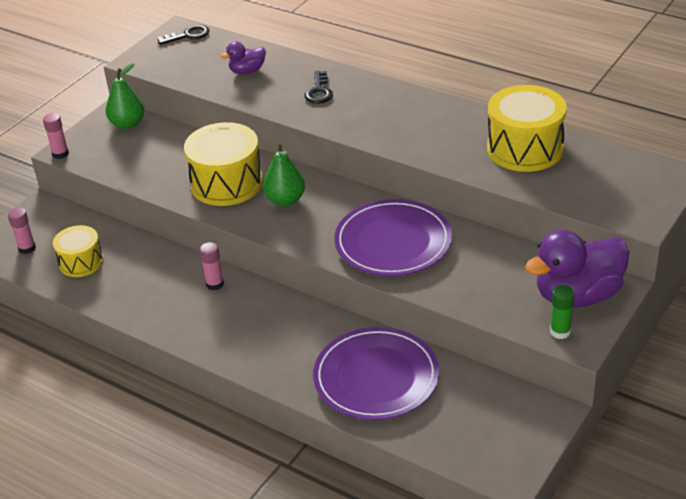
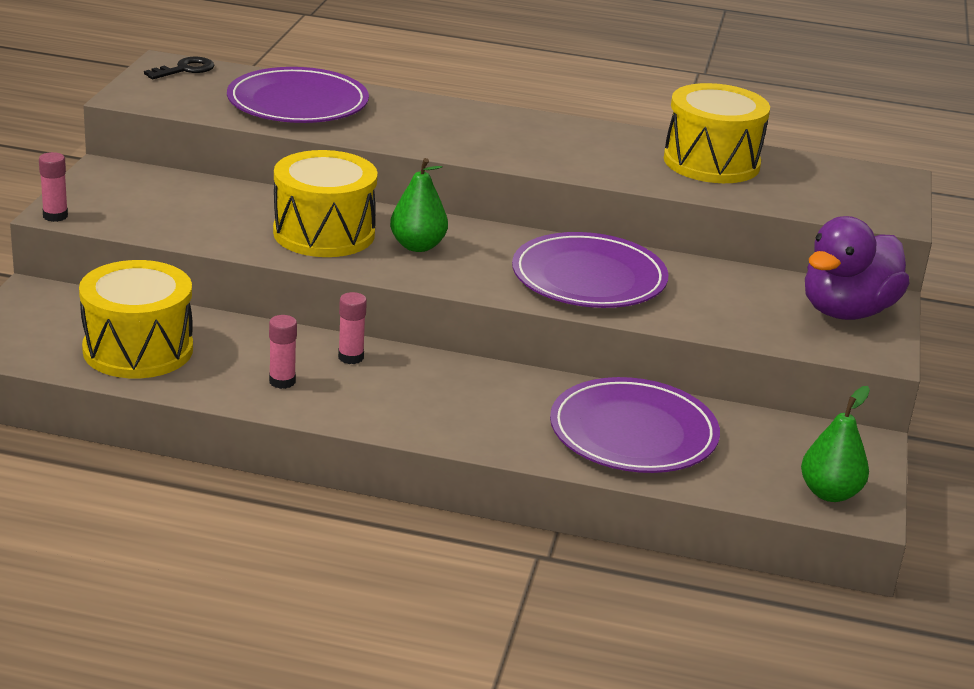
camera: 25 degrees left, 10 degrees down
pink glue stick [8,208,36,254] -> pink glue stick moved to [269,315,297,389]
yellow drum [53,225,103,277] -> yellow drum [79,260,193,378], size x1.66
green pear [106,63,144,129] -> green pear moved to [801,386,870,502]
purple duck [221,41,266,74] -> purple plate [227,67,369,123]
black key [305,71,333,104] -> none
green glue stick [550,285,575,339] -> none

